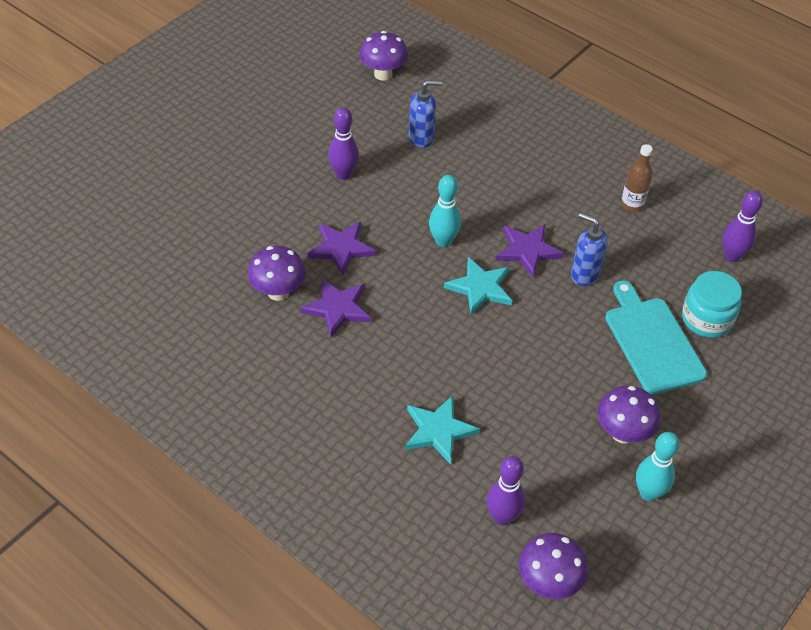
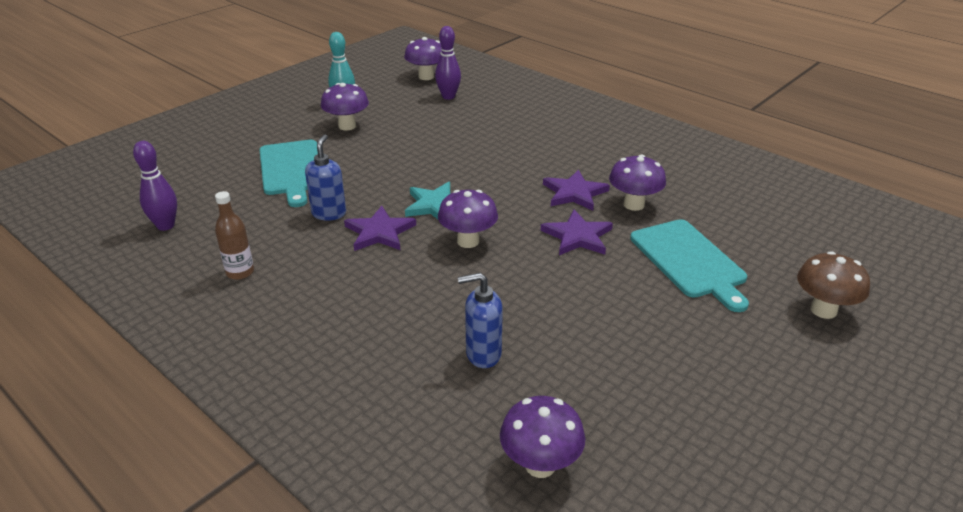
camera: 175 degrees left, 15 degrees down
purple bowling pin [328,107,359,180] -> none
turquoise star [405,396,480,465] -> none
turquoise bowling pin [429,175,461,247] -> purple mushroom [438,190,498,248]
blue soap dispenser [571,213,608,286] -> blue soap dispenser turned 120 degrees counterclockwise [305,134,346,221]
turquoise jar [682,271,742,338] -> none
none -> turquoise cutting board [630,219,749,312]
none -> brown mushroom [797,251,870,319]

